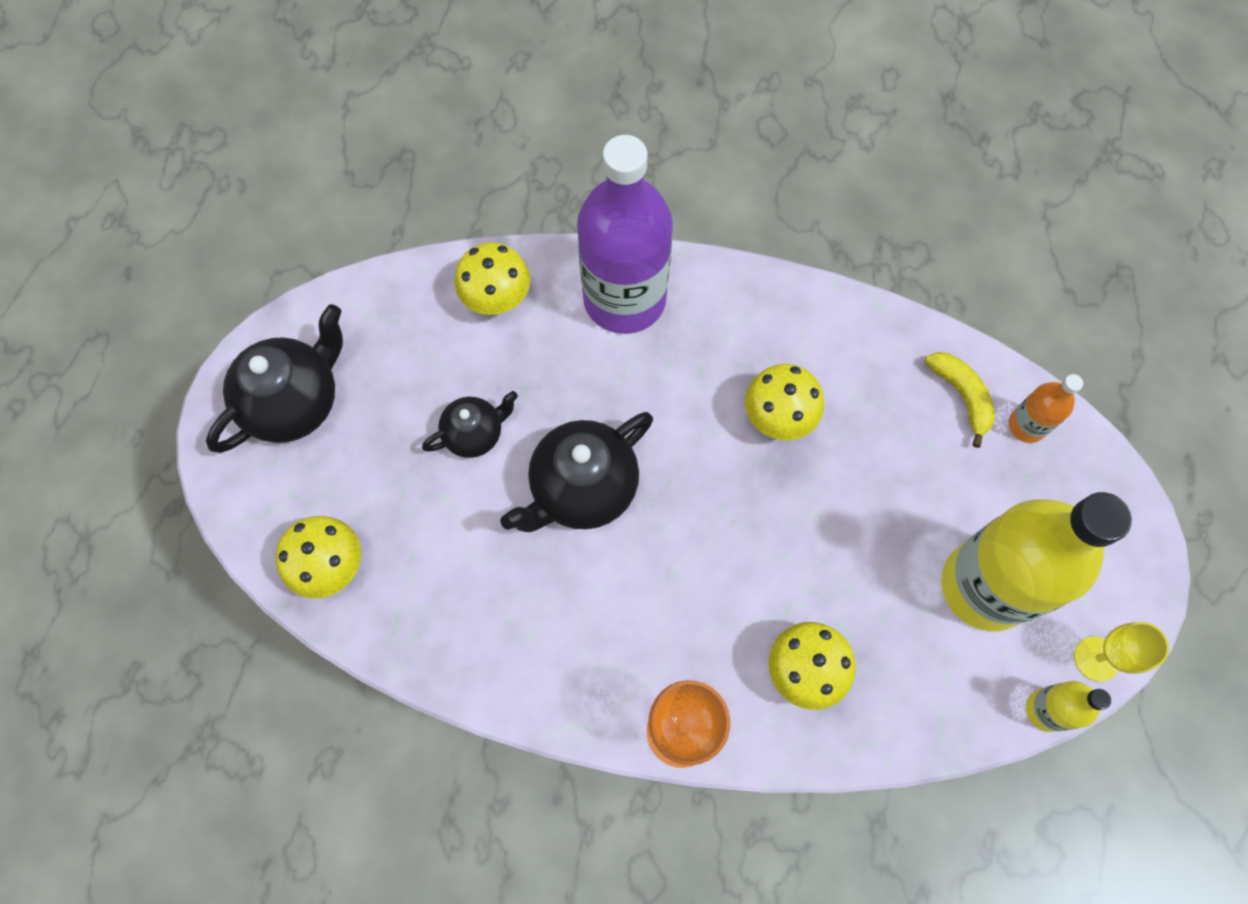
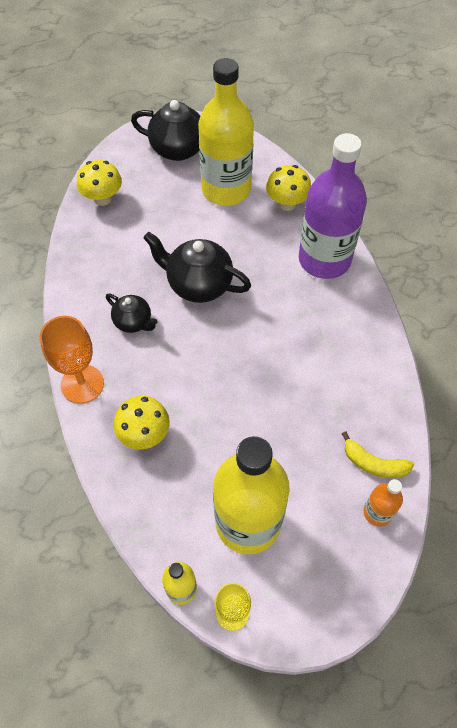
camera: 65 degrees right, 10 degrees down
black teapot [422,391,518,458] -> black teapot moved to [106,294,158,333]
yellow mushroom [745,364,824,440] -> none
yellow banana [925,352,995,448] -> yellow banana turned 75 degrees clockwise [342,431,414,478]
none -> yellow bottle [198,58,254,206]

